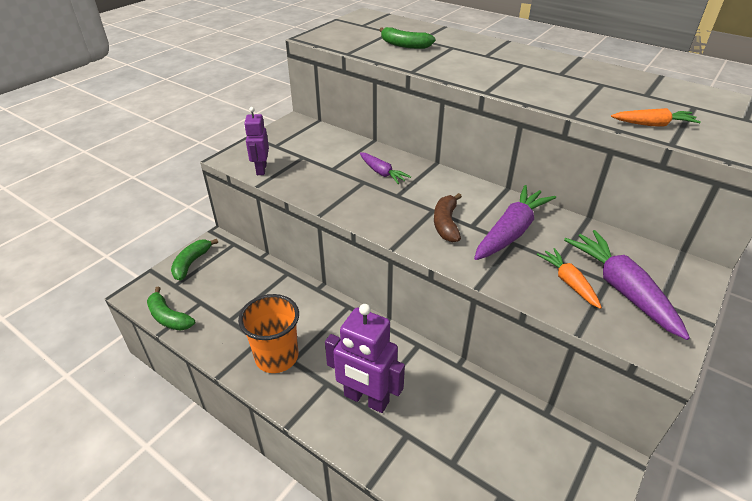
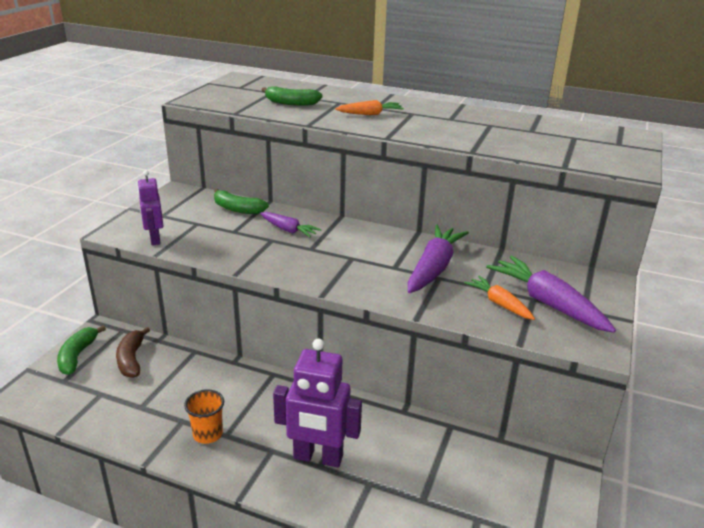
camera: 15 degrees left, 10 degrees down
green banana [147,287,195,331] -> green banana moved to [214,189,269,214]
orange cup [238,294,299,373] -> orange cup [184,389,224,444], size x0.61
brown banana [434,193,462,243] -> brown banana moved to [116,327,150,378]
orange carrot [611,108,701,127] -> orange carrot moved to [335,100,404,115]

